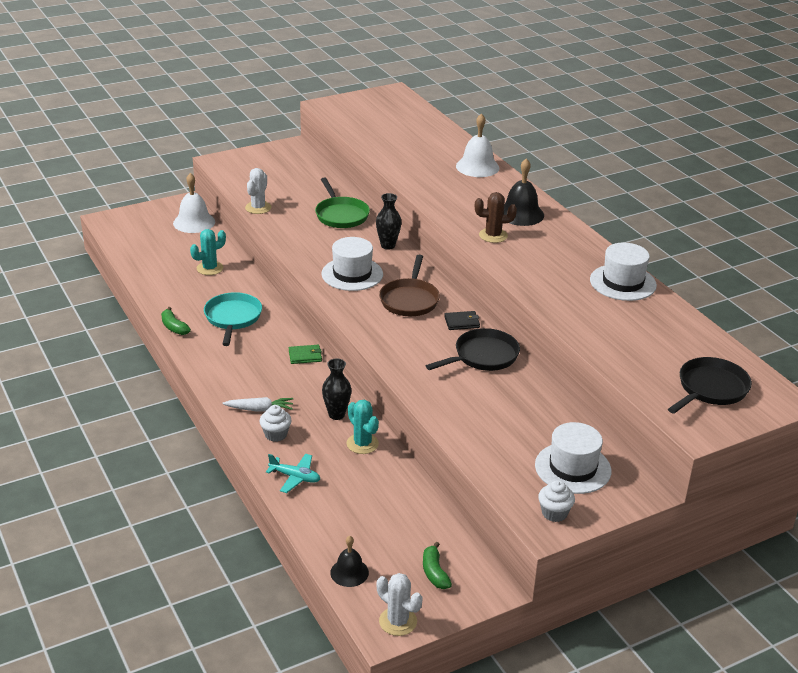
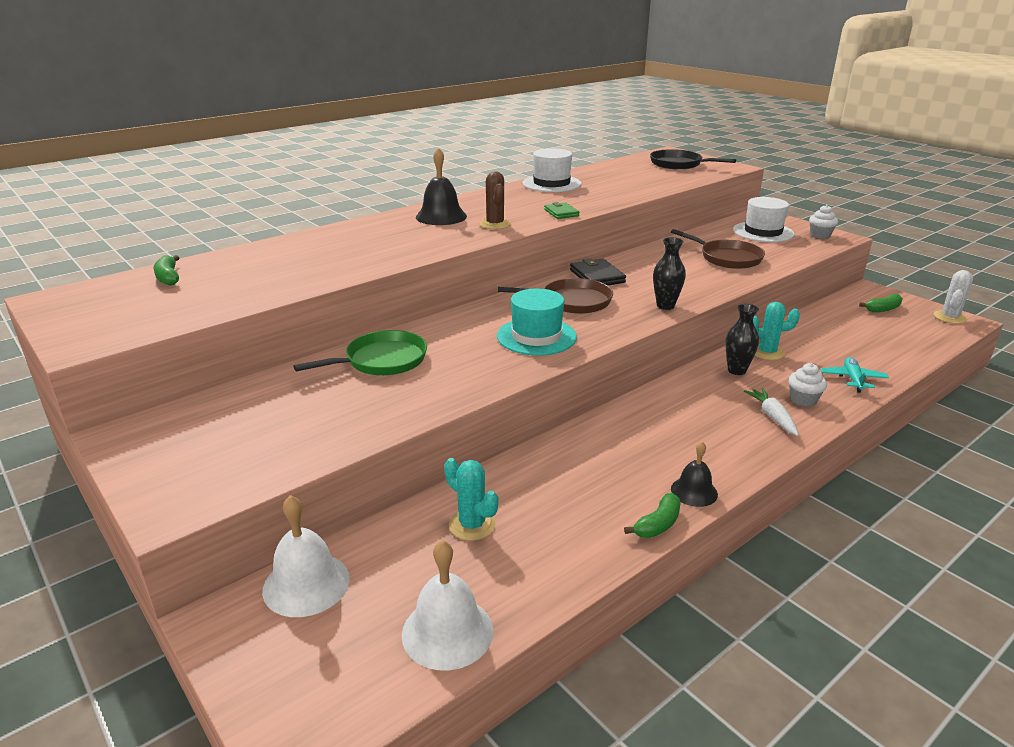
camera: 100 degrees left, 5 degrees down
turquoise pan [204,292,262,346] -> none
white cactus [245,168,271,214] -> none
green wallet [289,345,322,364] -> green wallet moved to [544,202,579,219]
white hat [322,237,383,291] -> turquoise hat [497,288,577,356]
black bell [330,536,369,587] -> black bell moved to [671,442,718,507]
turquoise cactus [346,400,379,454] -> turquoise cactus turned 45 degrees clockwise [753,302,800,360]
black vase [376,193,401,249] -> black vase moved to [653,237,686,310]
black pan [426,328,520,371] -> none
black wallet [444,311,480,330] -> black wallet [570,258,626,286], size x1.52
white bell [456,113,499,177] -> white bell moved to [402,540,493,670]
none -> green banana [153,255,179,286]
none -> brown pan [671,229,765,269]

